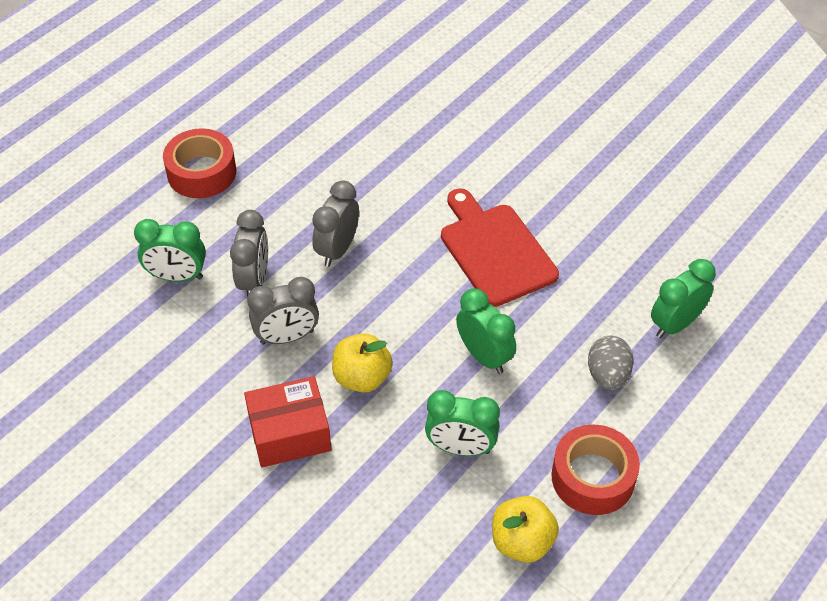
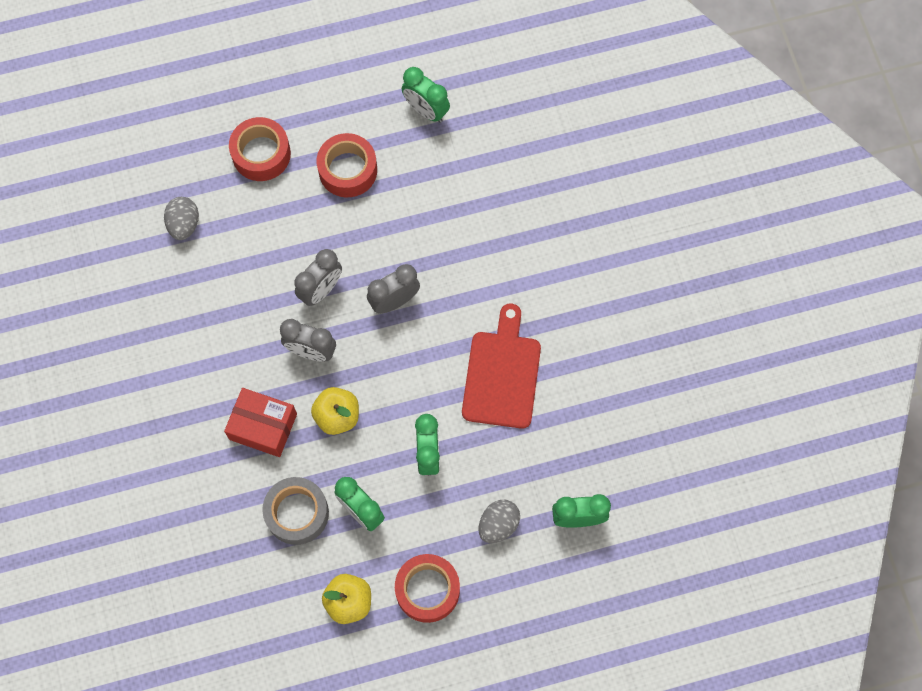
camera: 35 degrees right, 20 degrees up
green clock [134,219,206,282] -> green clock moved to [402,67,450,123]
none -> grey egg [164,197,199,240]
none -> red tape [229,117,291,181]
none -> grey tape [262,477,329,545]

